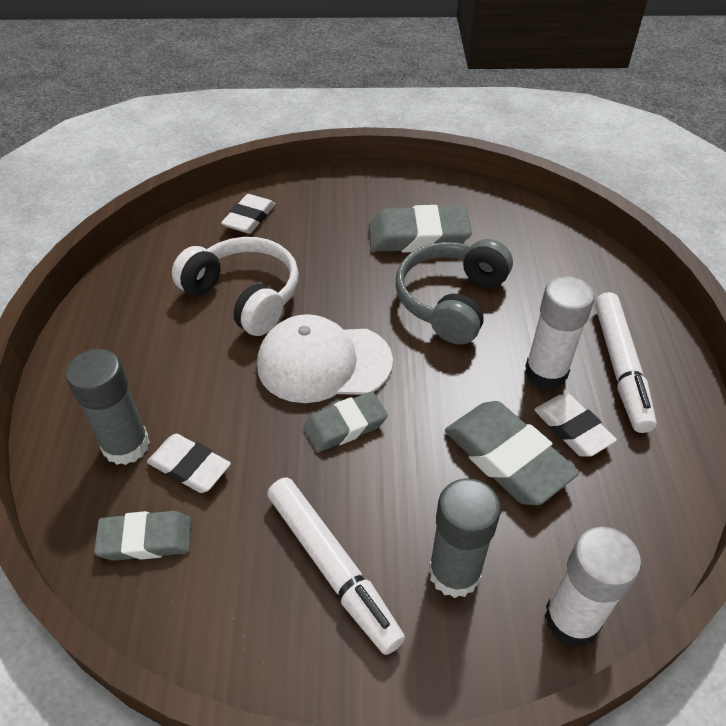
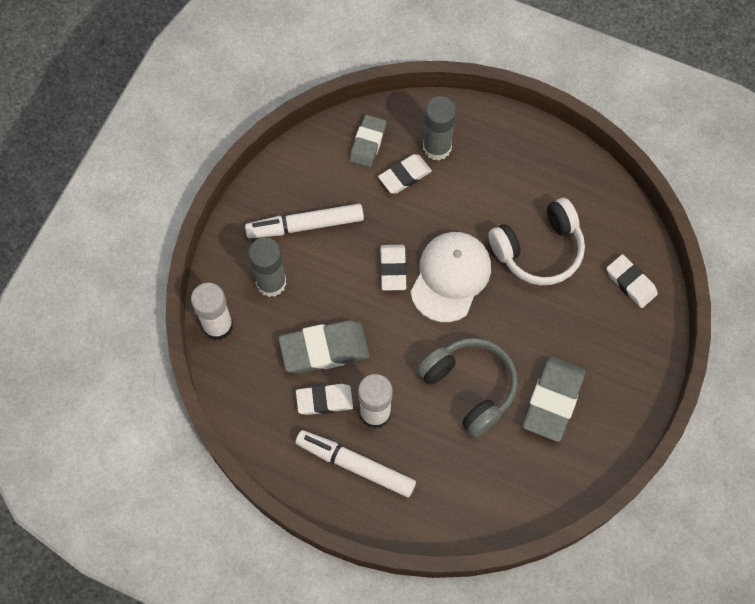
camera: 115 degrees right, 20 degrees up
grey eraser [303,391,388,452] -> white eraser [380,245,407,291]

